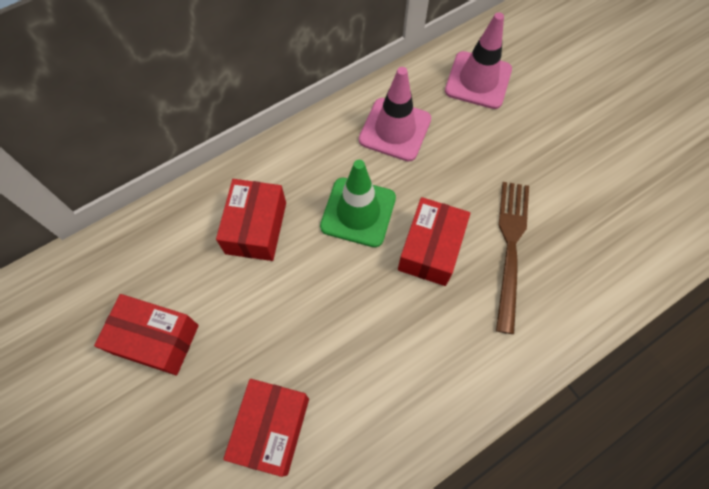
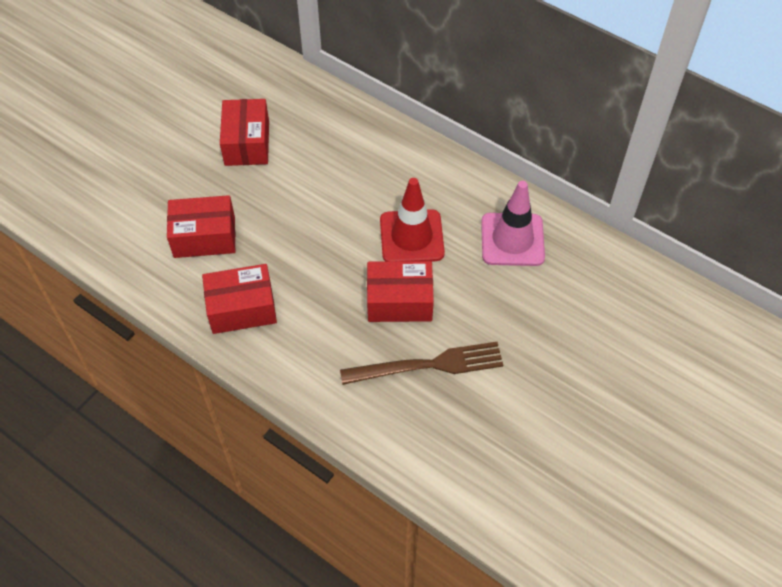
camera: 70 degrees right, 10 degrees down
red box [216,179,286,261] -> red box moved to [202,264,277,334]
green traffic cone [320,160,396,247] -> red traffic cone [380,178,445,262]
pink traffic cone [445,12,512,109] -> none

